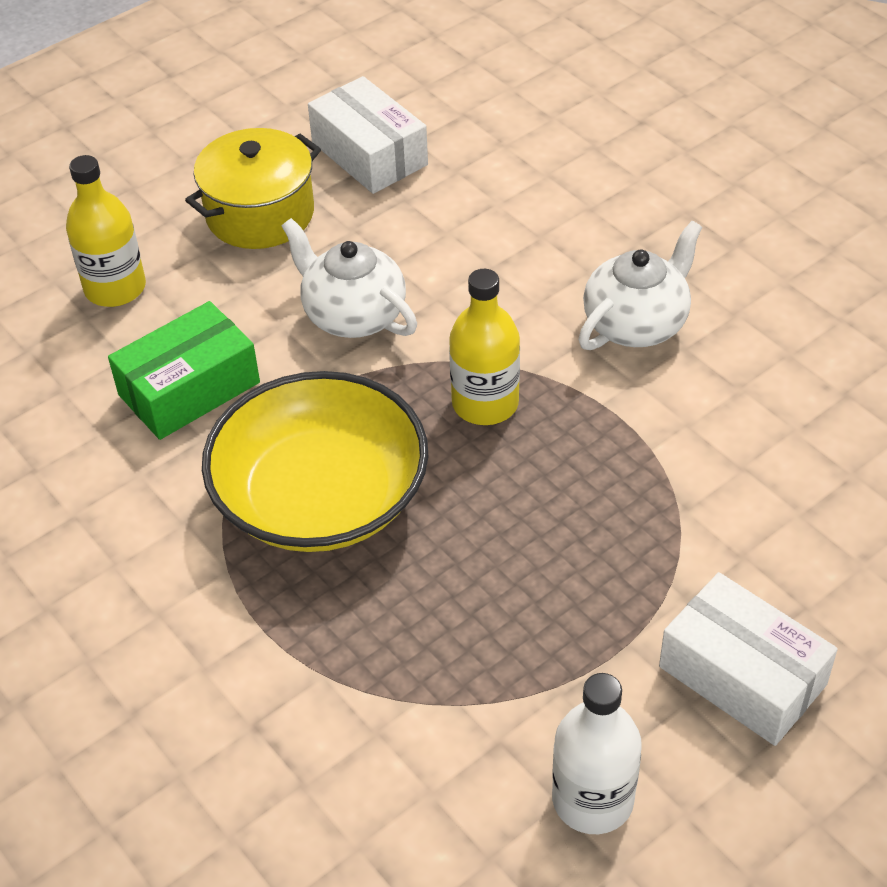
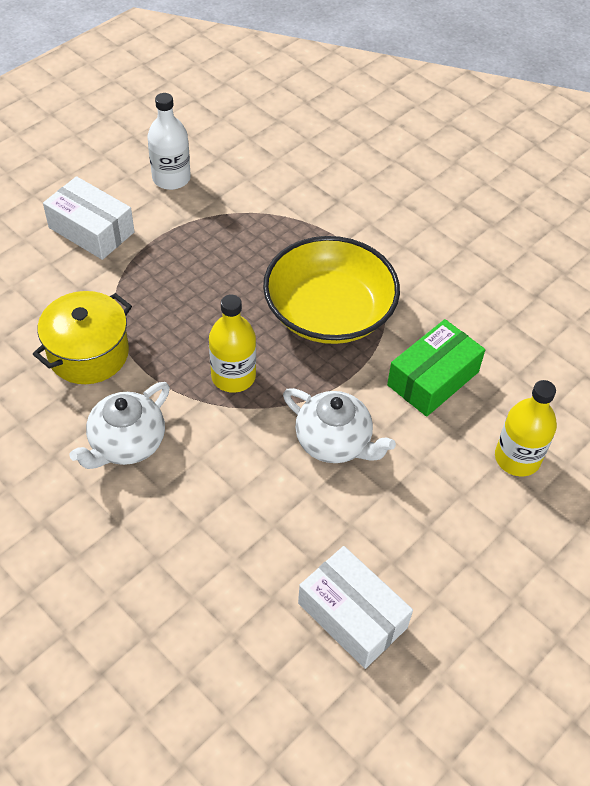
camera: 170 degrees right, 5 degrees up
yellow pot [185,128,321,249] -> yellow pot moved to [33,291,132,384]

